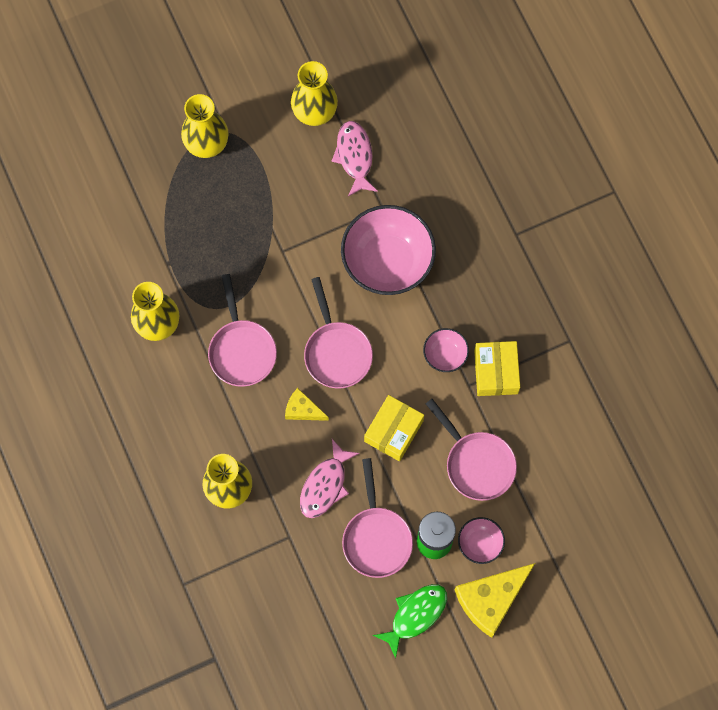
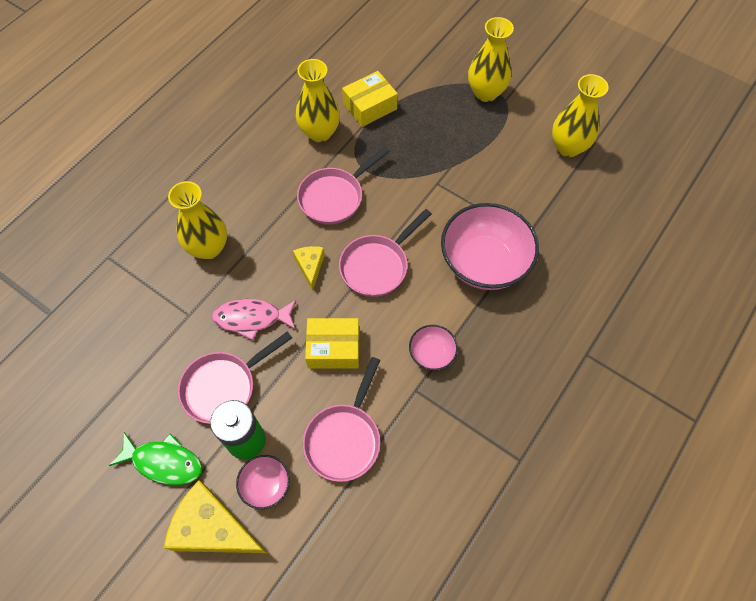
camera: 60 degrees right, 10 degrees down
pink fish [332,121,378,196] -> none
yellow box [474,341,520,396] -> yellow box moved to [342,71,398,127]

